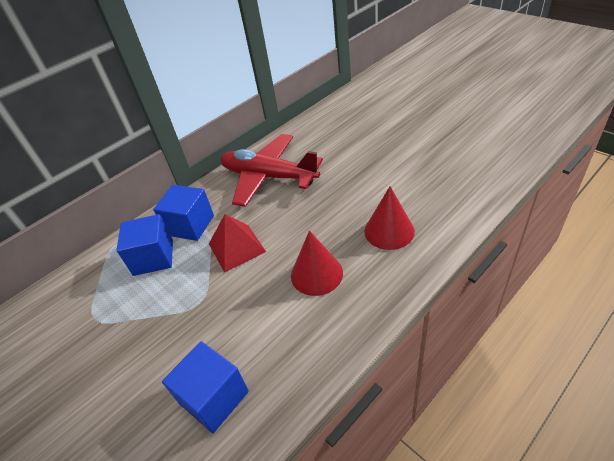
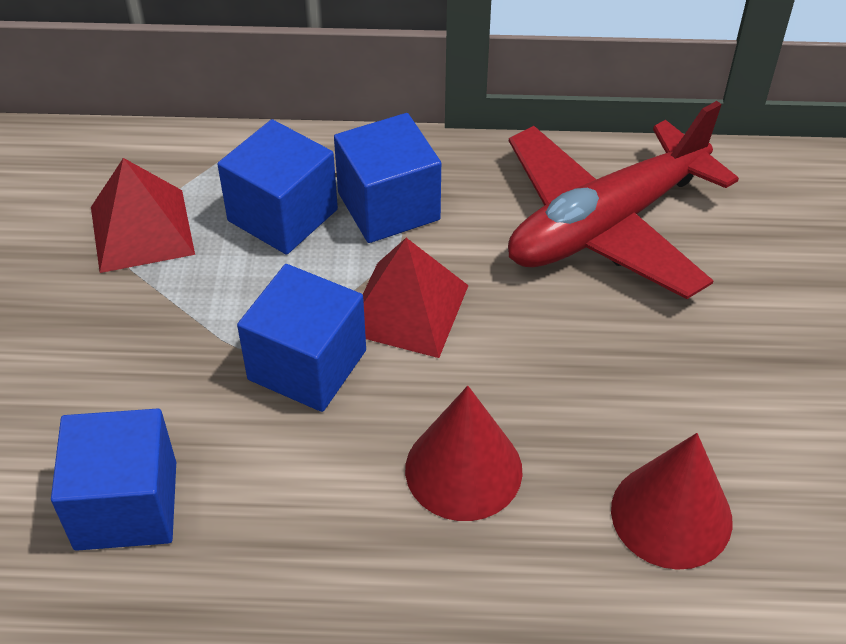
camera: 40 degrees right, 5 degrees up
red plane [221,134,323,207] -> red plane turned 105 degrees counterclockwise [508,101,739,299]
none -> red pyramid [91,158,195,273]
none -> blue cube [237,264,366,412]

